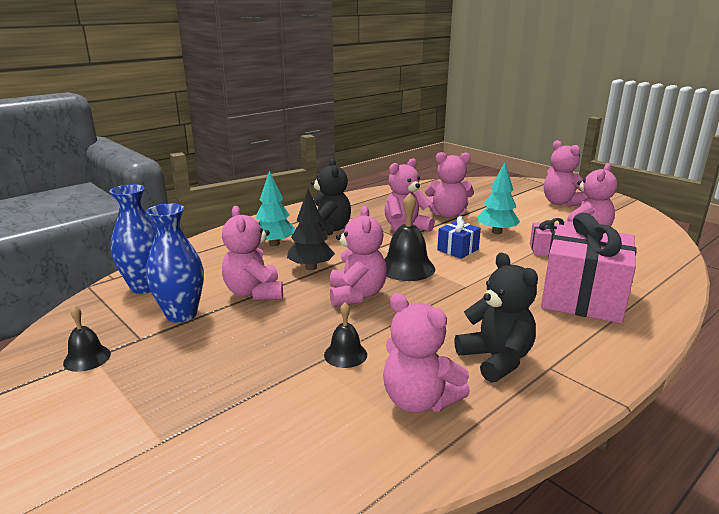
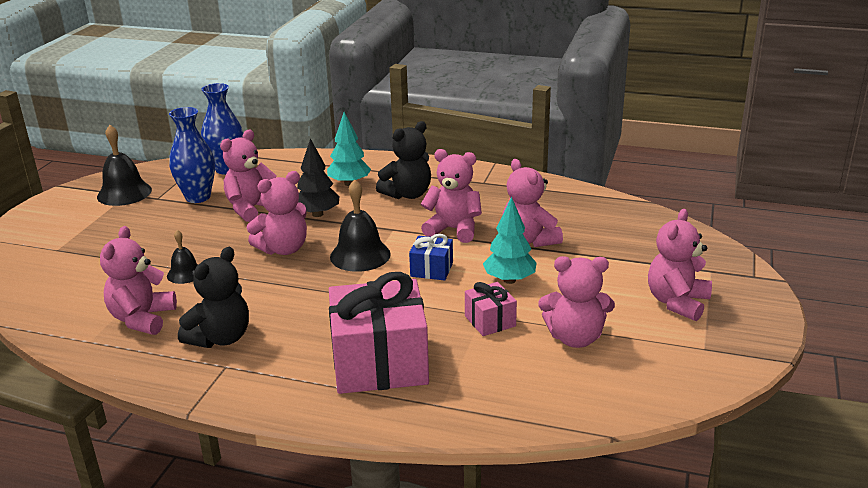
camera: 60 degrees right, 5 degrees up
black bell [63,305,111,372] -> black bell [97,125,152,206], size x1.71

